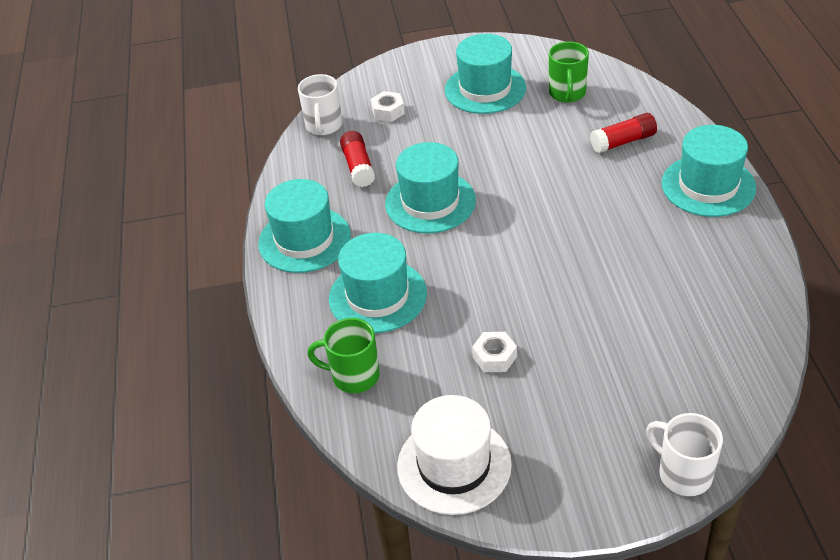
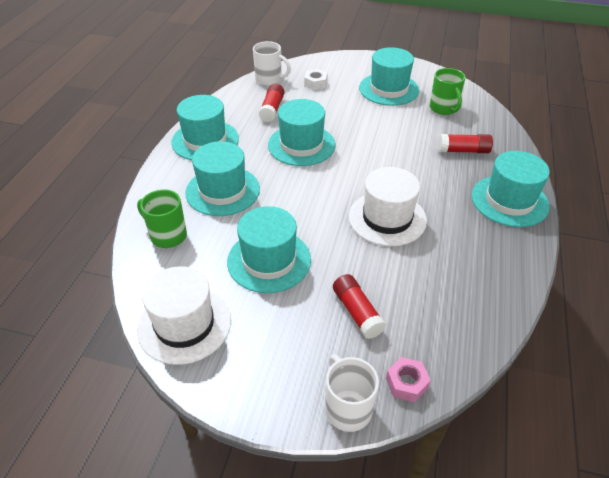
camera: 20 degrees right, 0 degrees up
white mug [298,74,342,135] -> white mug turned 90 degrees counterclockwise [253,41,291,86]
white nut [472,332,517,372] -> turquoise hat [227,206,311,293]
green mug [549,42,589,103] -> green mug turned 45 degrees counterclockwise [430,68,466,115]
none -> red glue stick [333,274,386,339]
none -> white hat [349,167,427,246]
none -> pink nut [386,357,431,402]

